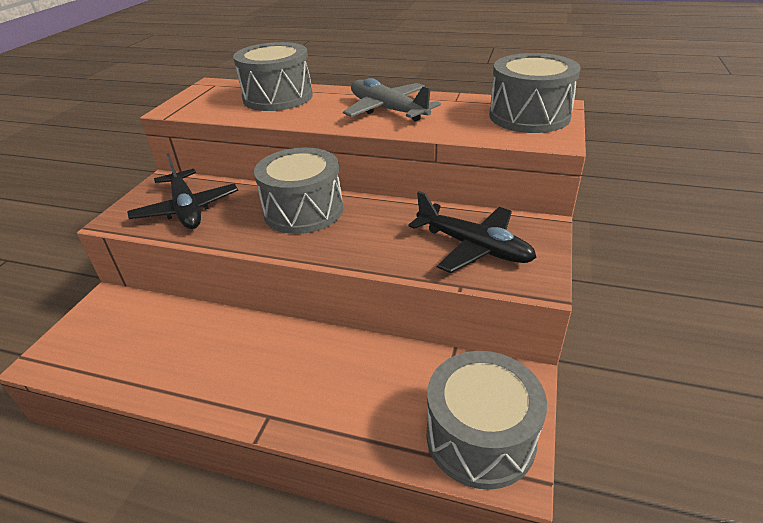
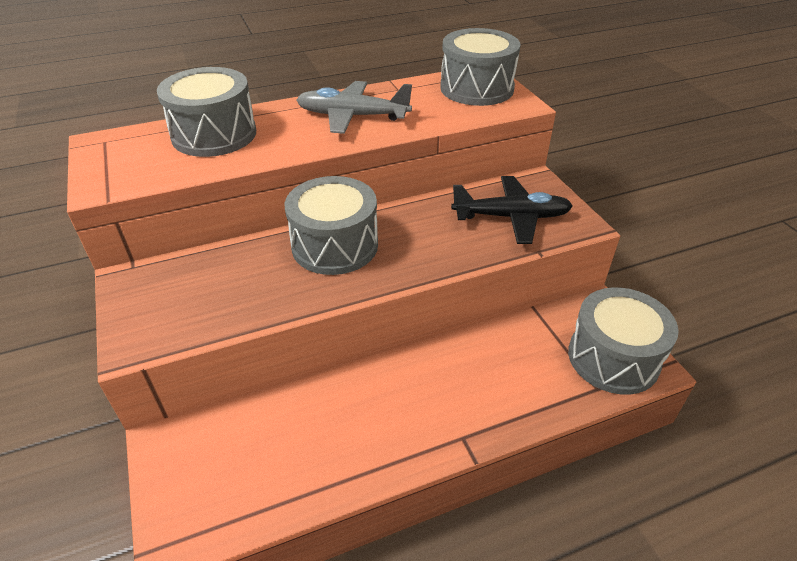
camera: 40 degrees left, 5 degrees up
black plane [127,153,238,229] -> none

